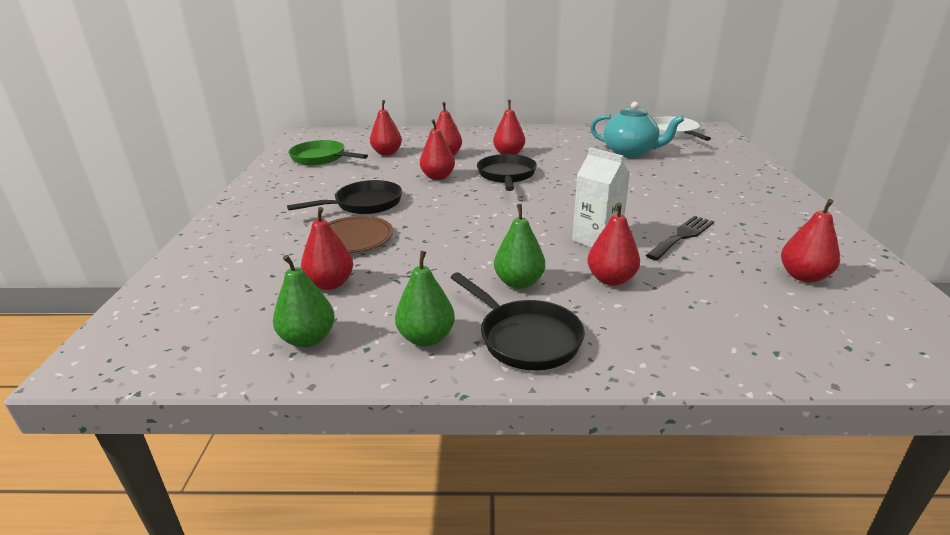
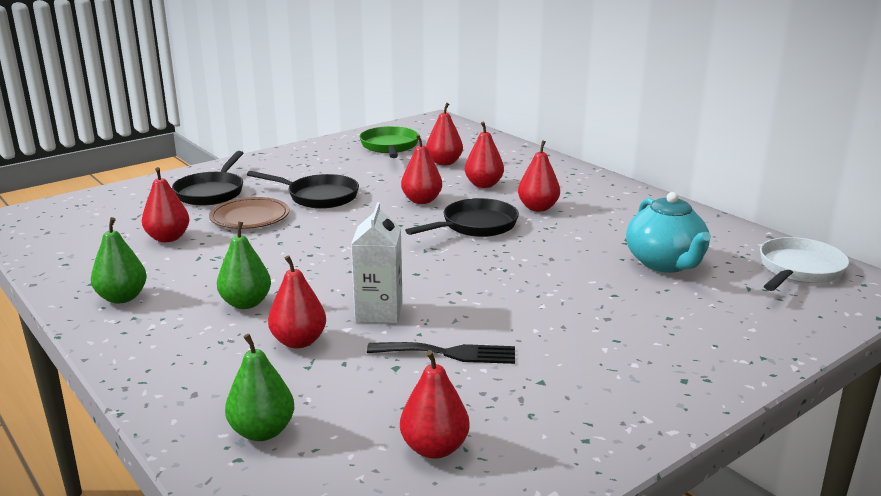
camera: 50 degrees right, 5 degrees down
green pear [273,255,335,348] -> green pear moved to [225,334,294,441]
black pan [450,272,585,371] -> black pan moved to [172,151,244,206]

